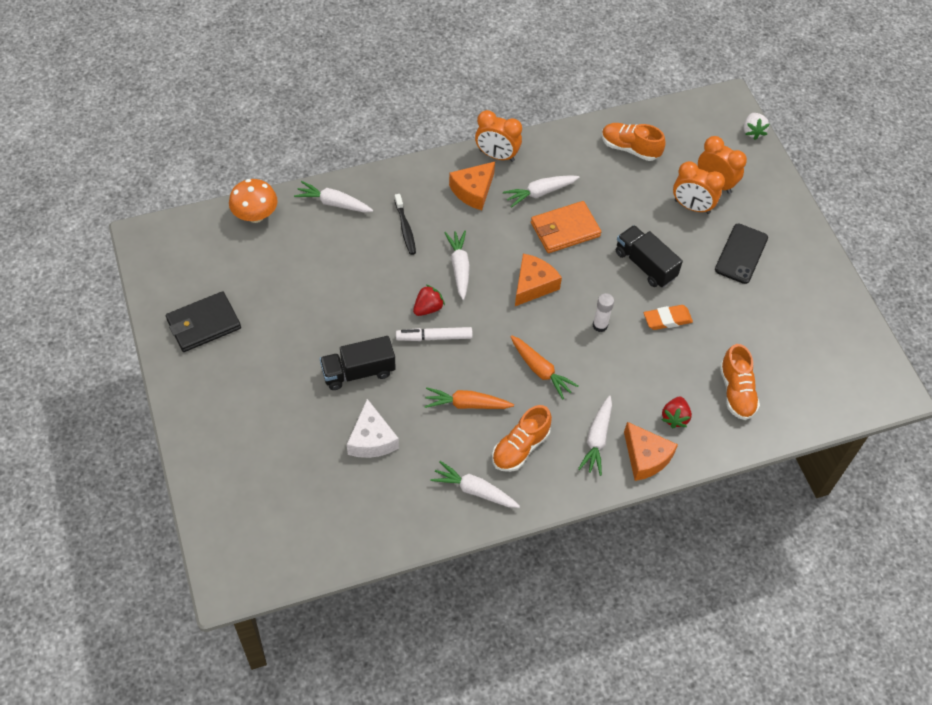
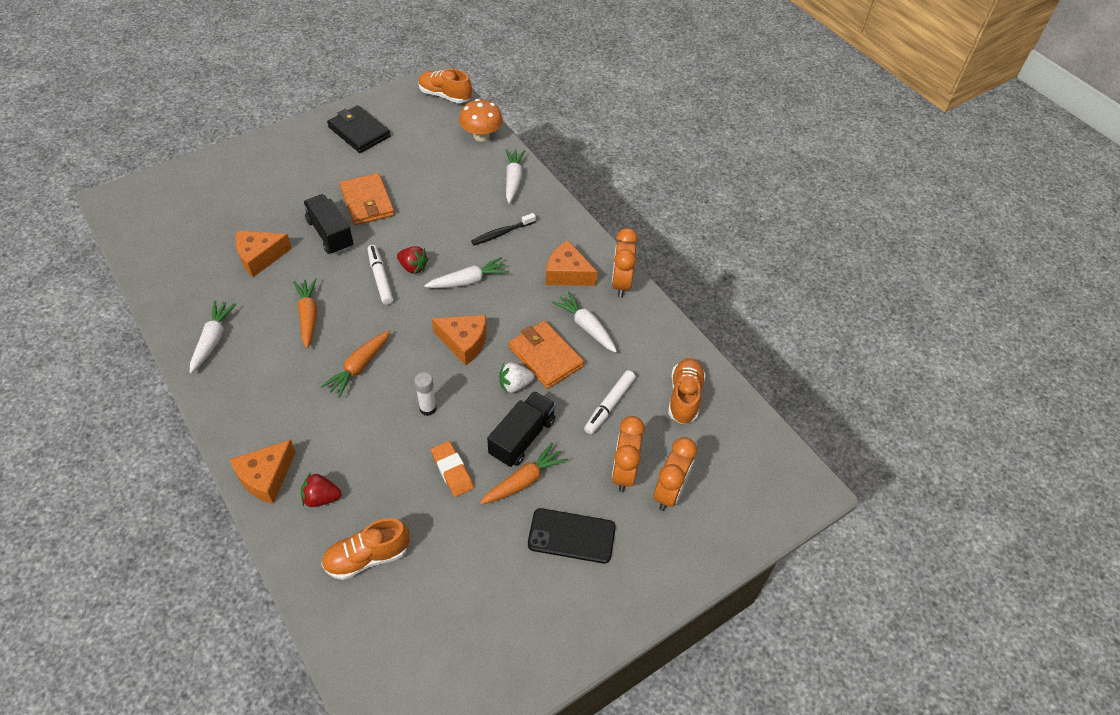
camera: 75 degrees right, 5 degrees down
white cheese [347,399,399,458] -> orange cheese [235,231,292,277]
orange shoe [492,405,552,472] -> orange shoe moved to [418,69,472,103]
white carrot [578,396,612,476] -> none
white strawberry [744,113,769,140] -> white strawberry moved to [499,362,535,393]
none -> orange wallet [340,173,395,225]
none -> orange carrot [480,442,568,505]
none -> white marker [584,370,636,434]

